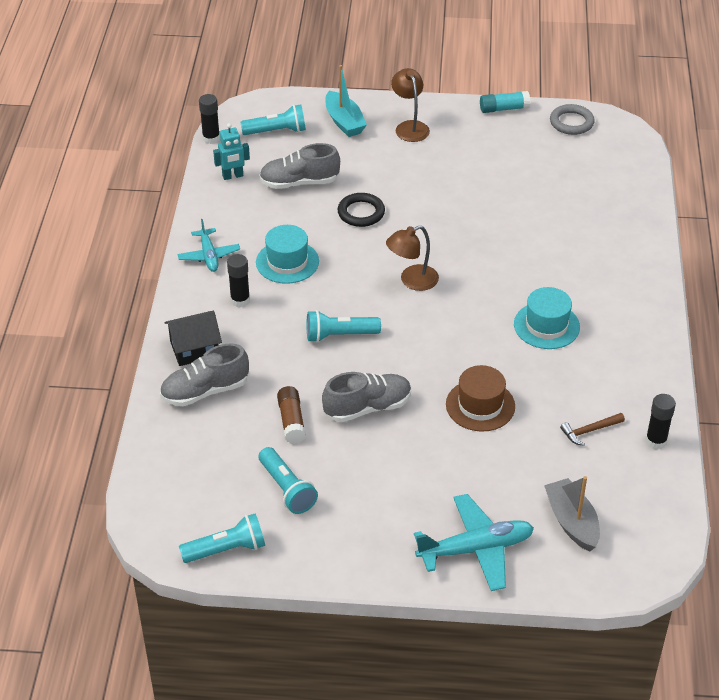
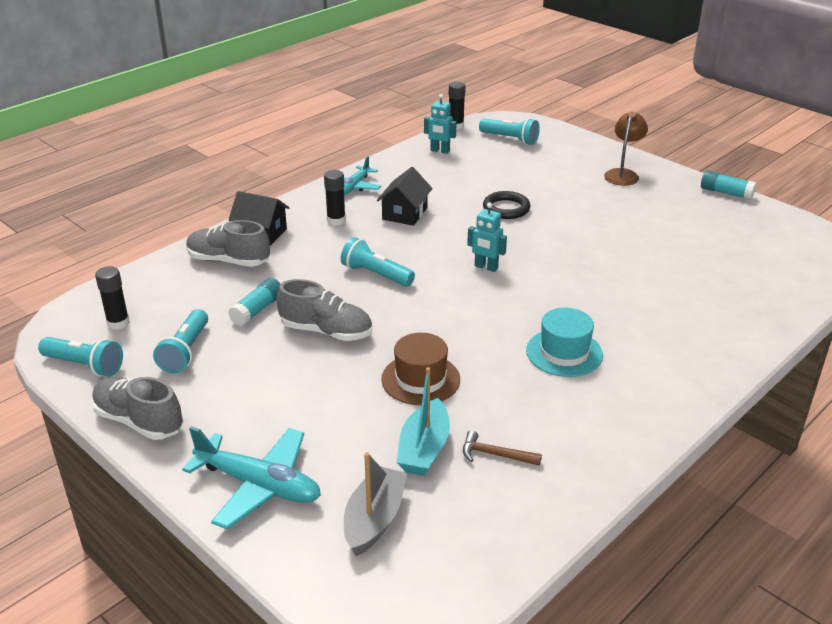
camera: 40 degrees right, 10 degrees down
turquoise hat [256,225,319,284] -> black house [377,167,432,226]
grey shoe [259,143,340,189] -> grey shoe moved to [92,377,183,440]
brown glue stick [277,386,306,444] -> turquoise glue stick [228,278,280,326]
turquoise boat [325,65,367,137] -> turquoise boat moved to [397,367,450,476]
brown lamp [386,225,439,291] -> turquoise robot [467,202,507,272]
grey ring [550,104,595,135] -> none
black glue stick [646,394,676,449] -> black glue stick moved to [95,266,130,330]

